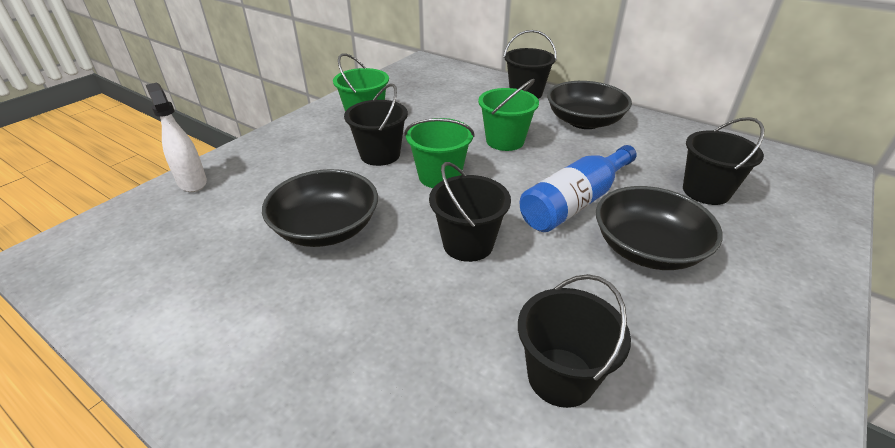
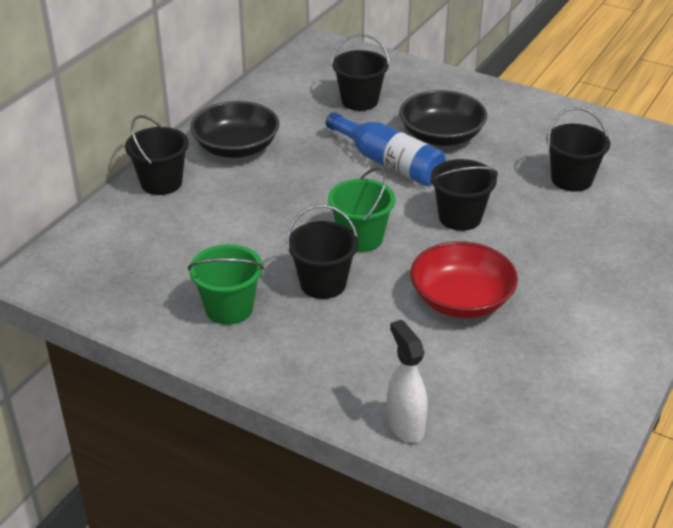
camera: 95 degrees left, 0 degrees up
white spray bottle [146,82,207,192] -> white spray bottle turned 105 degrees clockwise [387,320,428,443]
black bowl [262,169,378,247] -> red bowl [410,241,518,318]
green bucket [478,79,539,151] -> none

